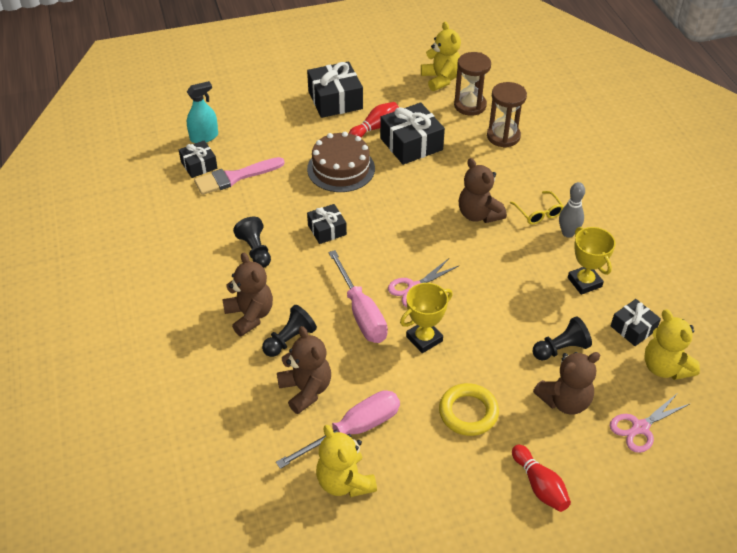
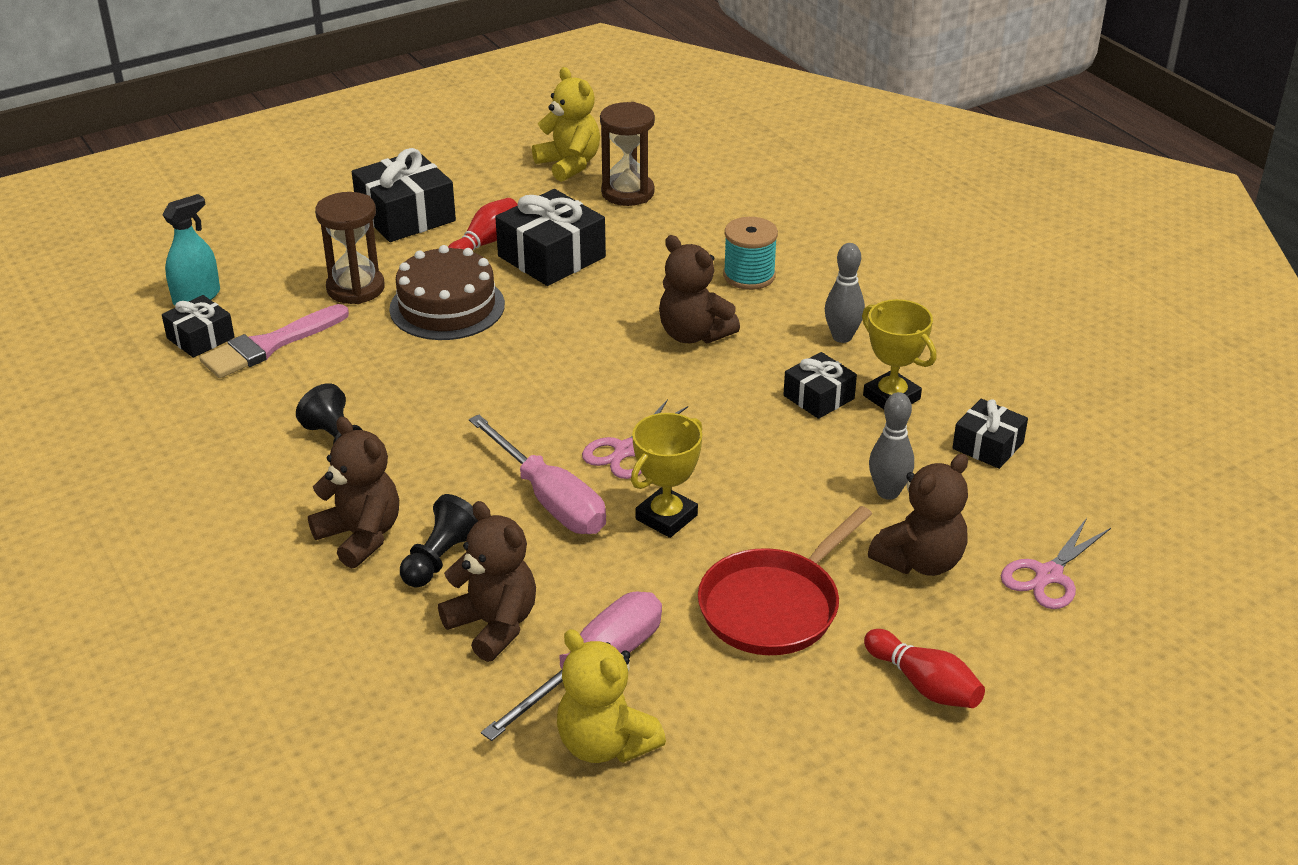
camera: 15 degrees left, 10 degrees down
black gift [307,204,347,244] -> black gift moved to [783,352,857,419]
yellow ring [439,383,499,436] -> red pan [698,506,872,655]
brown hourglass [487,82,527,148] -> brown hourglass moved to [315,192,385,304]
yellow glasses [510,191,564,225] -> none
black pawn [533,316,592,361] -> grey bowling pin [869,392,914,500]
yellow teddy bear [644,309,700,380] -> none
none -> turquoise spool [723,217,778,290]

